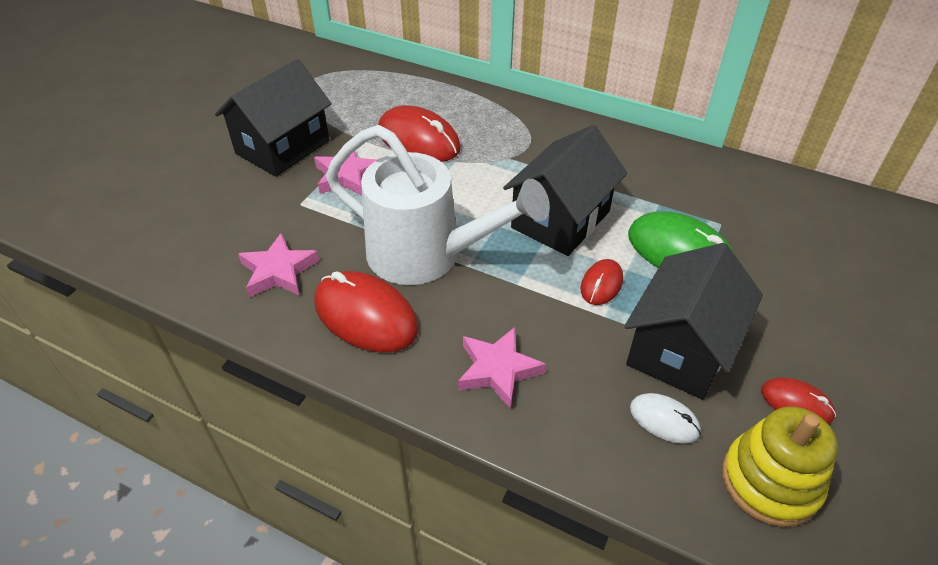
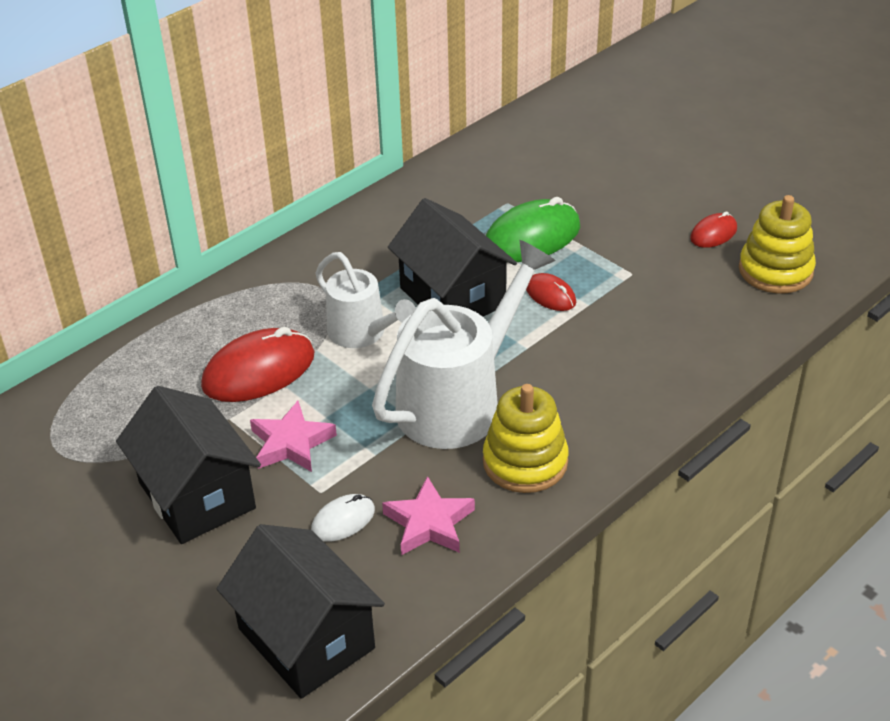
camera: 70 degrees left, 5 degrees down
red mouse [314,271,419,353] -> yellow stacking toy [483,384,568,493]
pink star [458,327,546,409] -> none
black house [624,243,763,400] -> black house moved to [217,524,385,699]
white mouse [630,393,701,444] -> white mouse moved to [311,494,375,542]
none -> white watering can [315,252,416,348]

